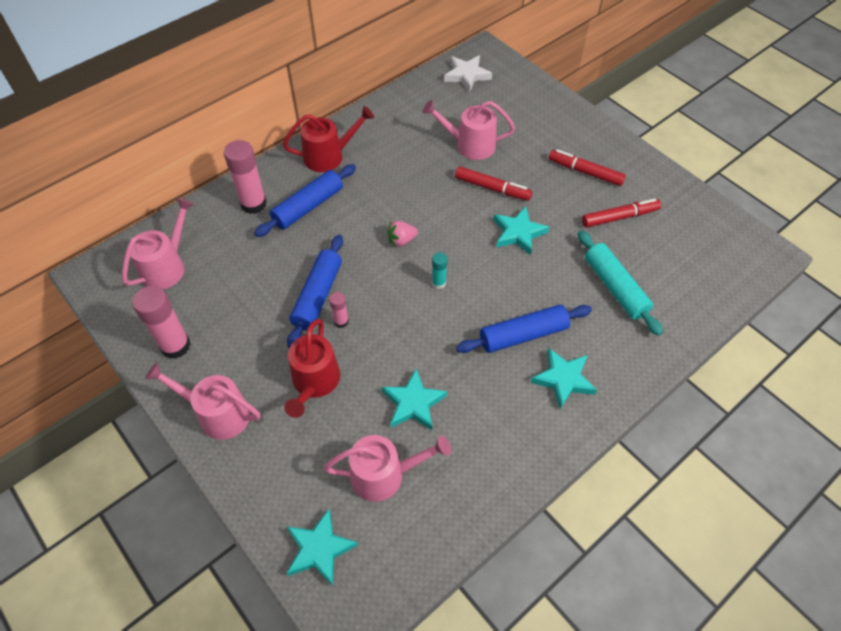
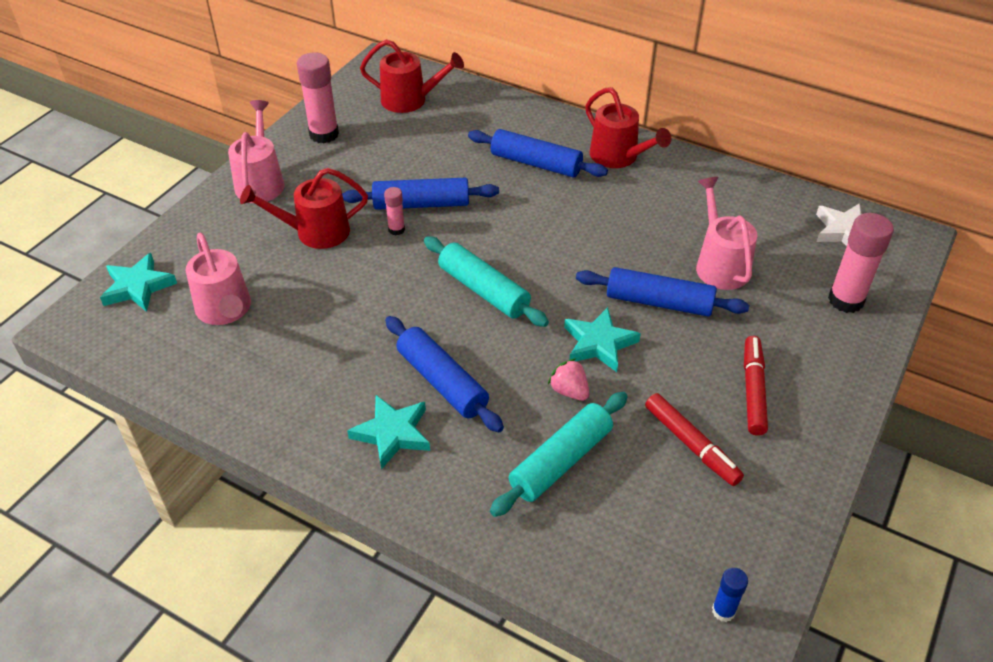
camera: 70 degrees right, 10 degrees down
pink watering can [122,198,194,289] -> red watering can [360,39,464,113]
pink glue stick [224,140,267,214] -> pink glue stick moved to [828,213,894,313]
turquoise star [382,369,447,430] -> none
pink strawberry [387,221,418,247] -> pink strawberry moved to [548,358,589,401]
turquoise glue stick [432,252,448,289] -> turquoise rolling pin [424,236,549,327]
red marker [455,166,532,201] -> blue rolling pin [576,267,749,317]
none -> blue glue stick [712,568,748,622]

